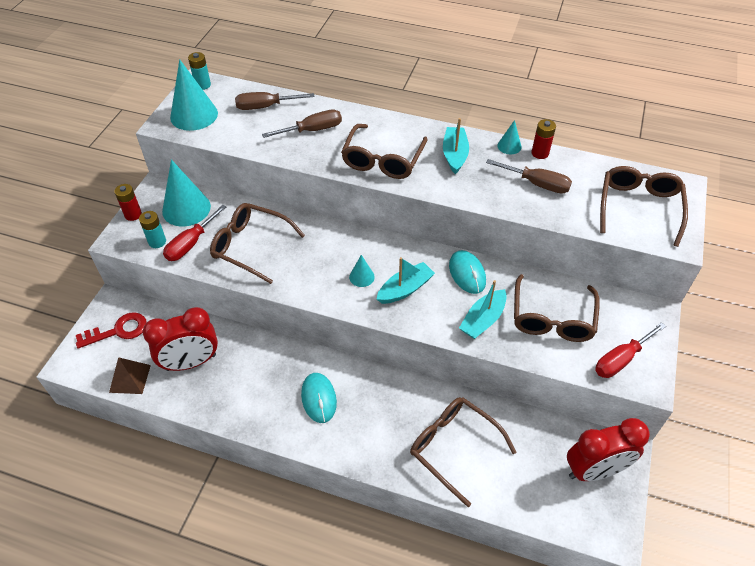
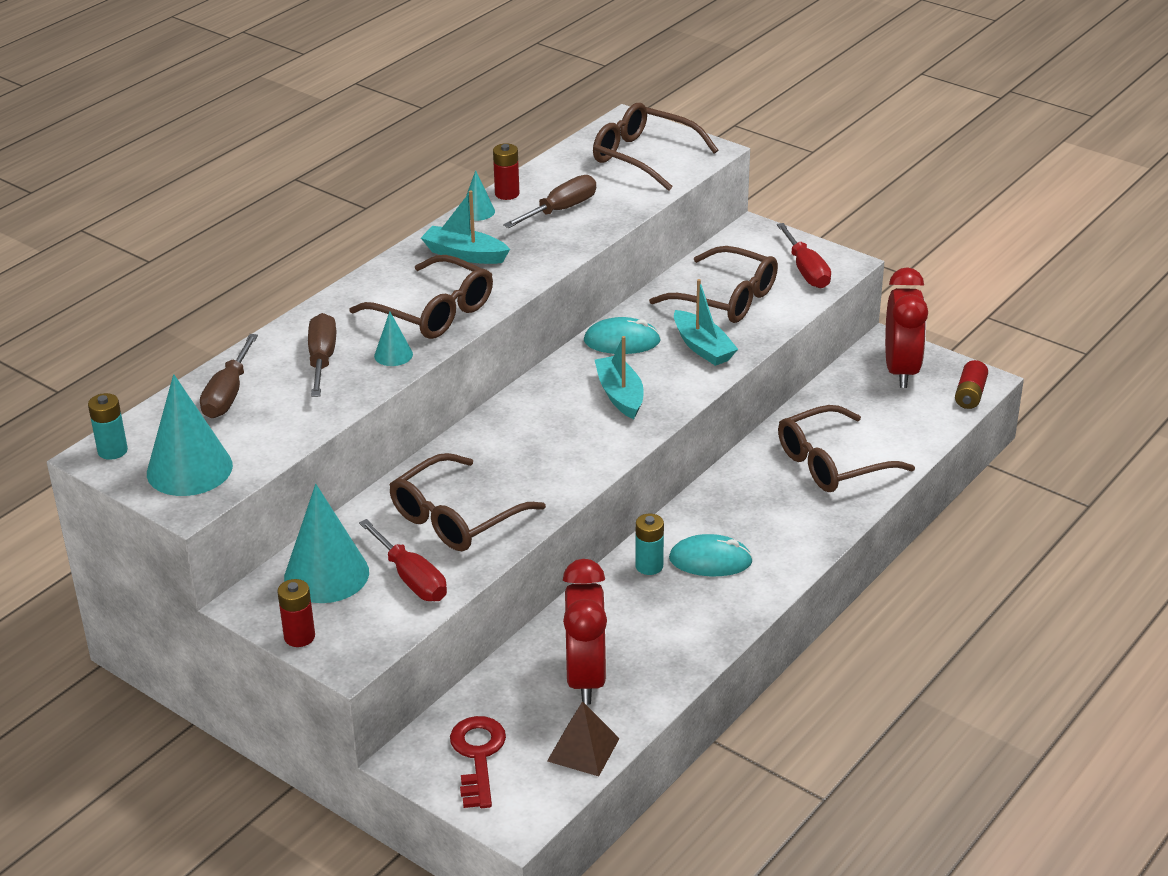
camera: 70 degrees left, 15 degrees down
turquoise battery [139,211,166,248] -> turquoise battery moved to [635,514,664,575]
turquoise cone [349,255,375,287] -> turquoise cone moved to [374,311,413,366]
none -> red battery [955,360,988,409]

